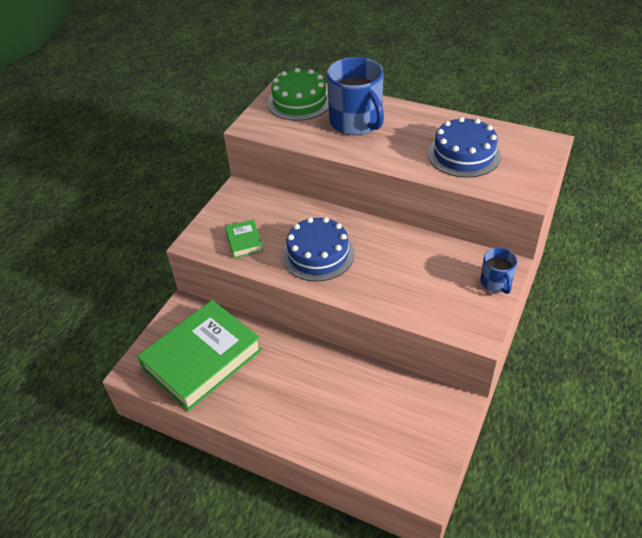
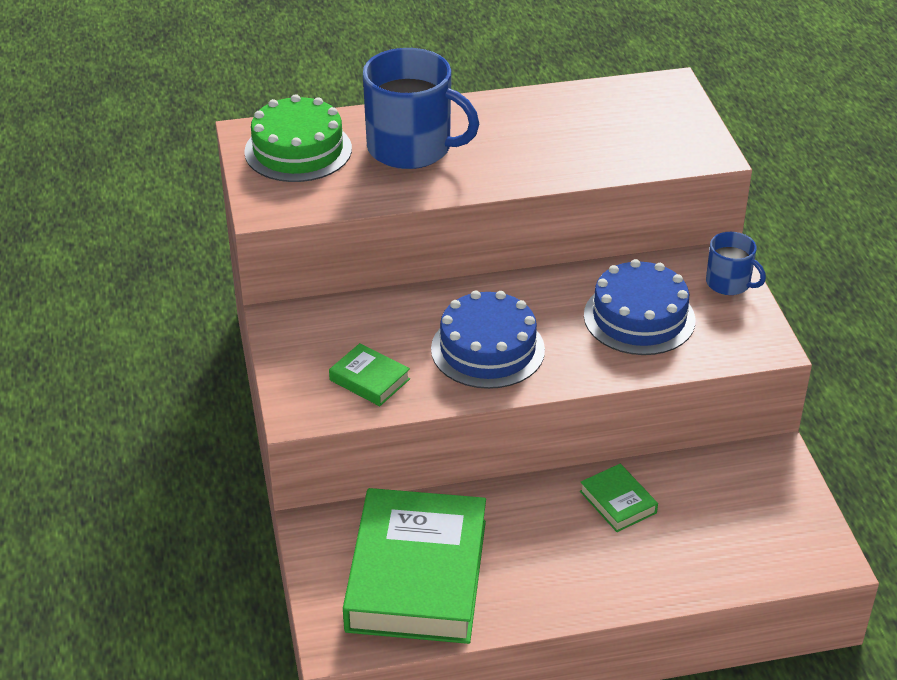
camera: 40 degrees left, 5 degrees down
blue cake [428,117,501,178] -> blue cake moved to [584,259,695,355]
none -> green book [580,464,658,532]

